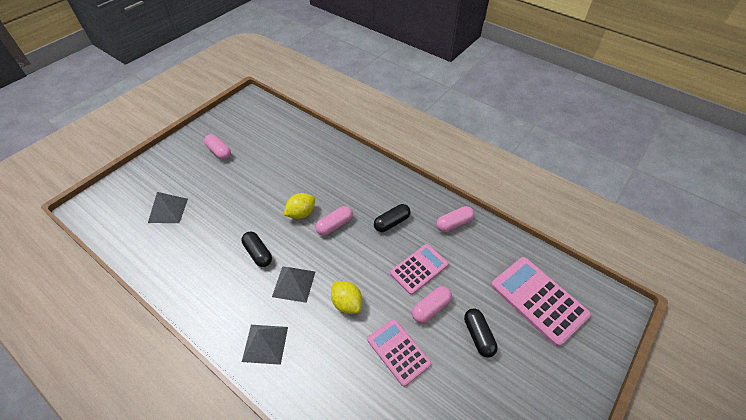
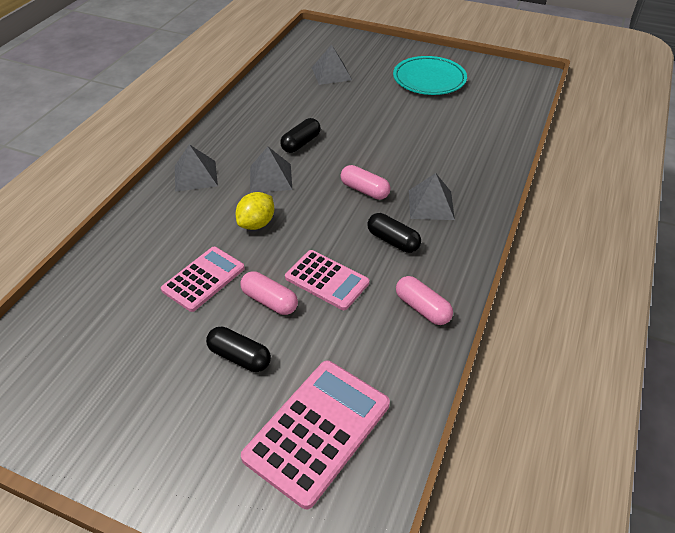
camera: 75 degrees right, 5 degrees down
pink capsule [204,134,231,160] -> turquoise plate [393,56,467,95]
yellow lemon [284,193,315,219] -> none
black capsule [464,309,498,357] -> black capsule turned 60 degrees clockwise [206,327,271,372]
none -> grey pyramid [409,173,455,220]

